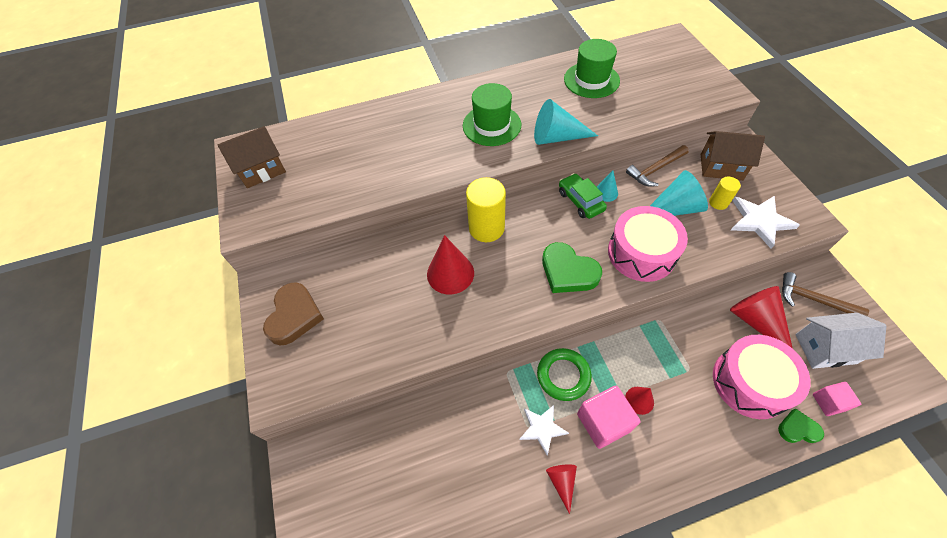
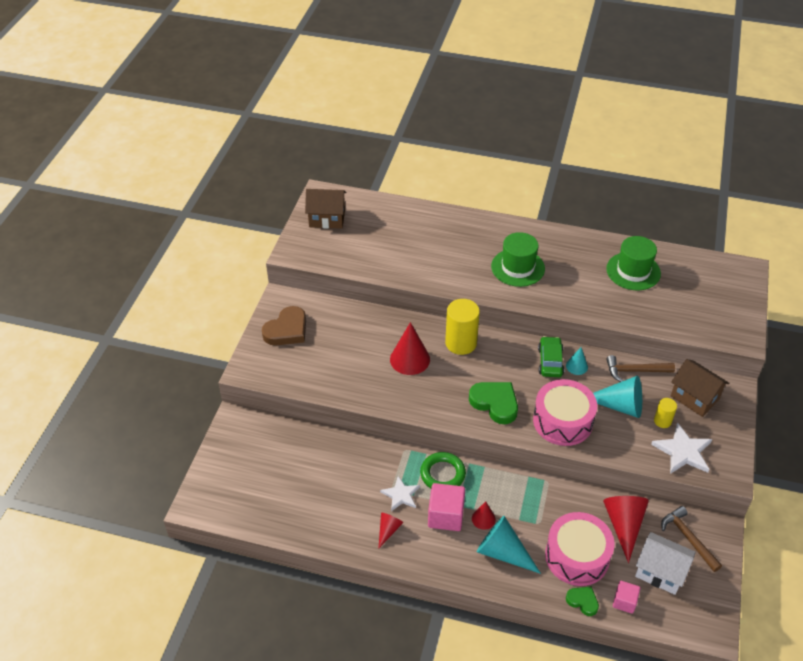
camera: 30 degrees right, 10 degrees down
turquoise cone [534,99,598,145] -> turquoise cone moved to [477,516,541,574]
green heart [542,242,602,293] -> green heart turned 150 degrees clockwise [469,382,518,424]

